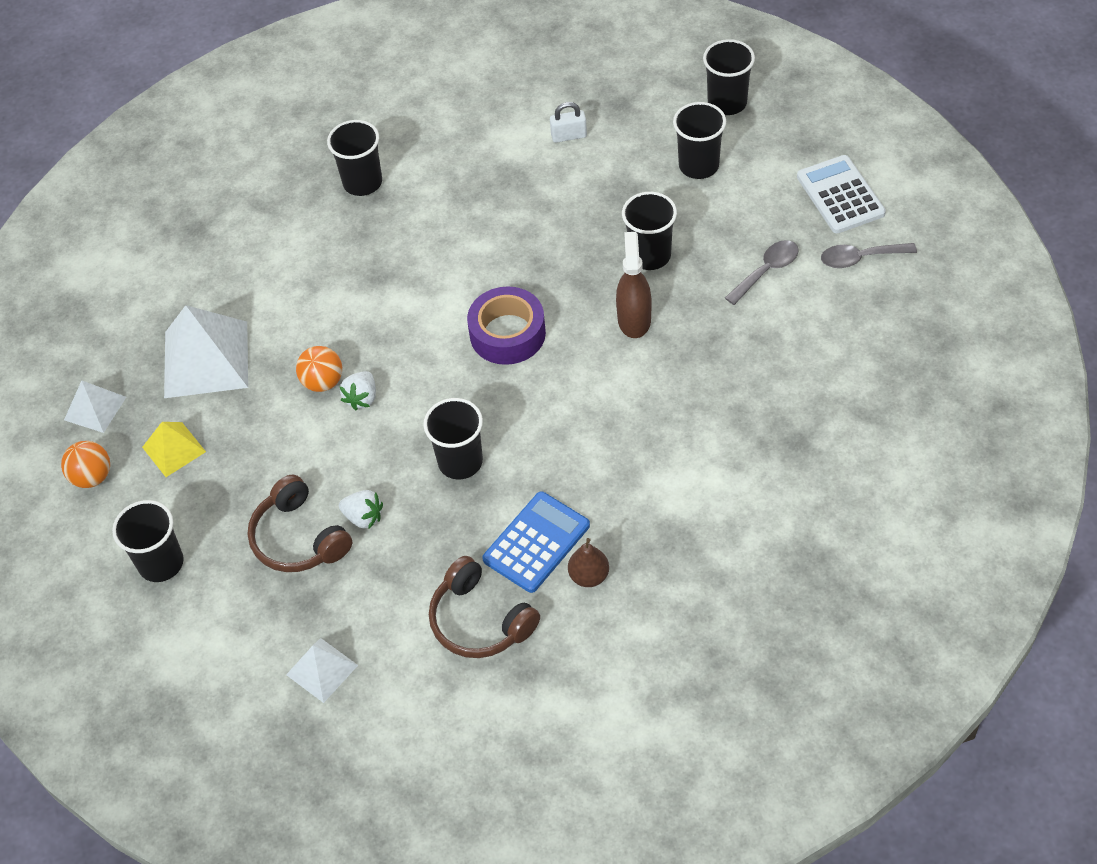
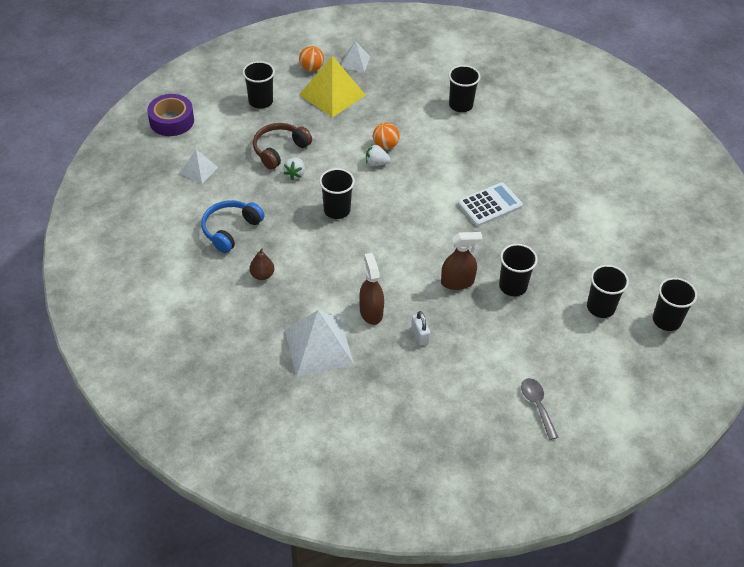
camera: 75 degrees right, 5 degrees down
yellow pyramid [142,422,206,477] -> yellow pyramid [299,56,366,117], size x1.84
white pyramid [164,305,248,398] -> white pyramid moved to [285,310,354,376]
black cup [327,120,382,196] -> black cup moved to [448,65,480,112]
brown headphones [429,556,540,658] -> blue headphones [201,200,265,253]
purple tape [467,287,546,365] -> purple tape moved to [147,94,194,136]
blue calculator [482,491,590,593] -> none
white padlock [550,102,587,143] -> white padlock moved to [411,311,430,346]
grey spoon [725,240,799,305] -> none
white calculator [797,155,886,233] -> white calculator moved to [458,182,523,226]
none -> brown spray bottle [359,253,384,325]

